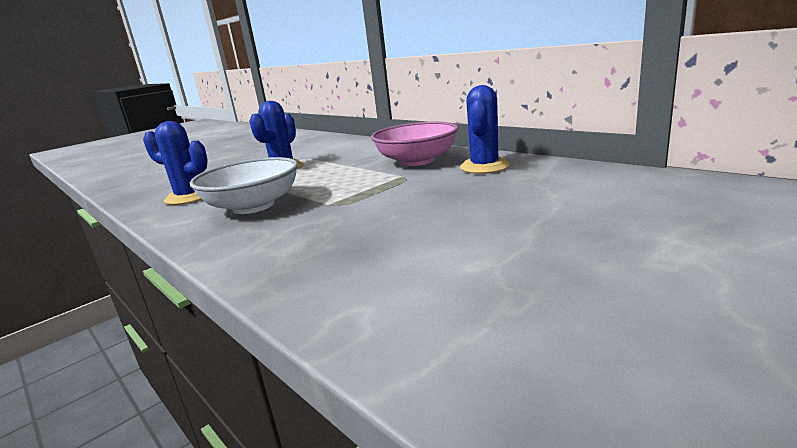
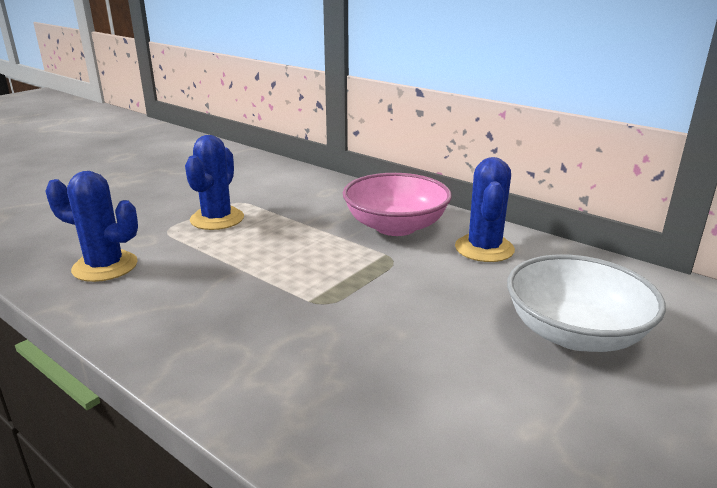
camera: 10 degrees left, 5 degrees up
white bowl [190,157,298,214] -> white bowl moved to [507,254,666,352]

